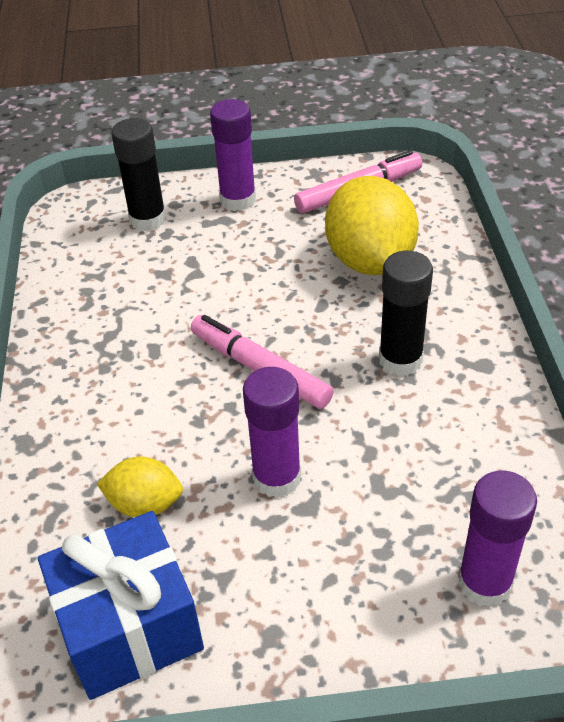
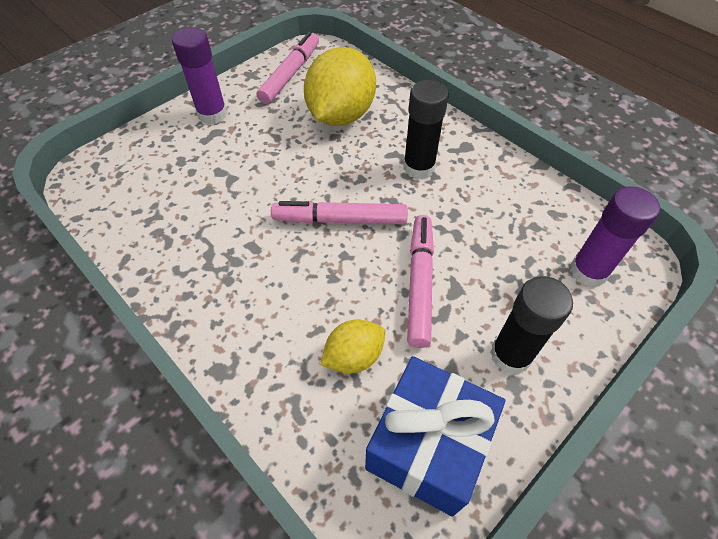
camera: 40 degrees left, 10 degrees up
black glue stick [111,118,166,231] -> black glue stick moved to [490,276,573,374]
purple glue stick [243,367,301,498] -> pink marker [407,215,434,348]
yellow lemon [325,176,419,275] -> yellow lemon turned 75 degrees clockwise [304,47,376,126]

